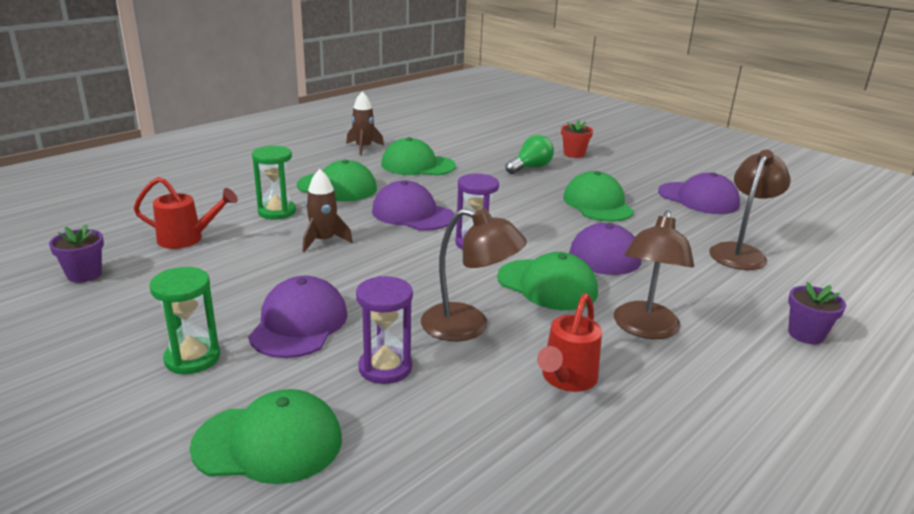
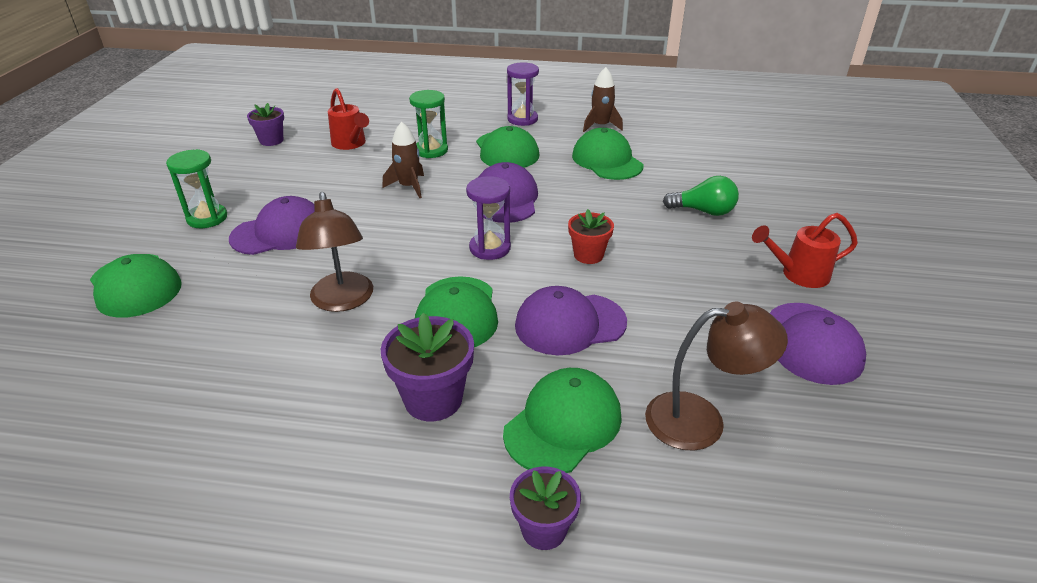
camera: 55 degrees right, 10 degrees up
purple hourglass [356,276,413,384] -> purple hourglass moved to [507,62,539,126]
red watering can [537,293,602,392] -> red watering can moved to [752,213,858,288]
red flower pot [561,119,593,158] -> red flower pot moved to [568,209,614,264]
green cap [563,171,634,222] -> green cap moved to [503,368,622,473]
brown lamp [614,210,694,339] -> purple flower pot [381,313,474,421]

